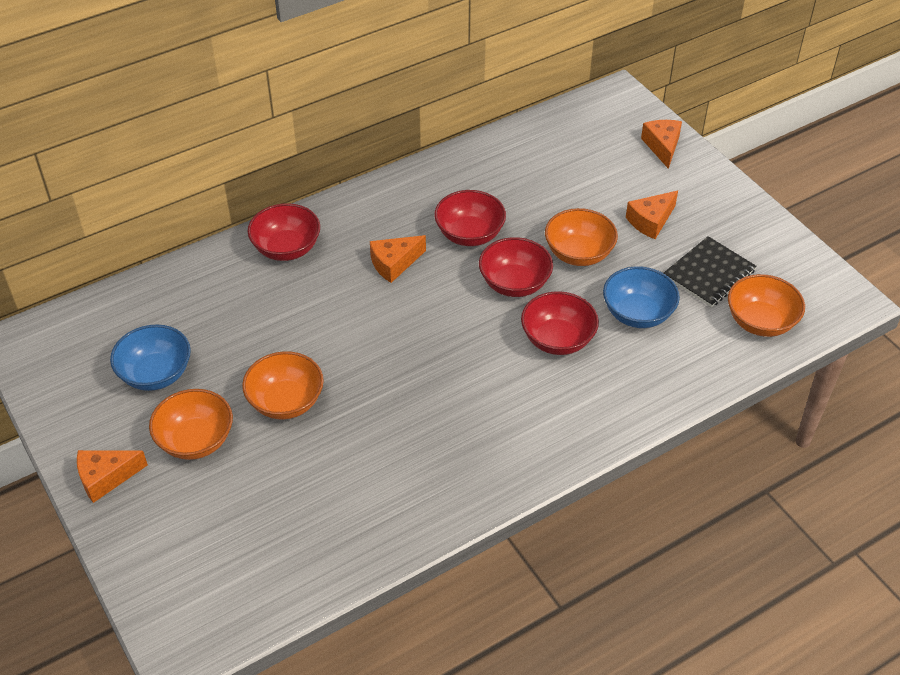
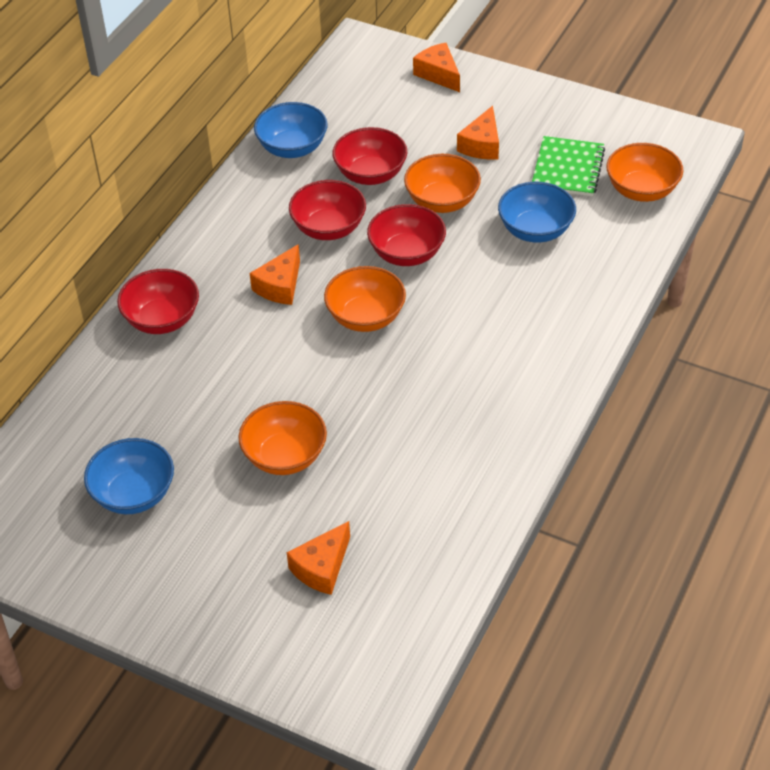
camera: 30 degrees left, 0 degrees up
orange cheese [77,450,148,503] -> orange cheese moved to [287,521,350,595]
orange bowl [149,389,233,460] -> orange bowl moved to [324,266,406,332]
red bowl [521,291,599,355] -> red bowl moved to [333,127,407,185]
black notebook [664,236,757,307] -> green notebook [532,136,605,196]
none -> blue bowl [254,102,327,158]

